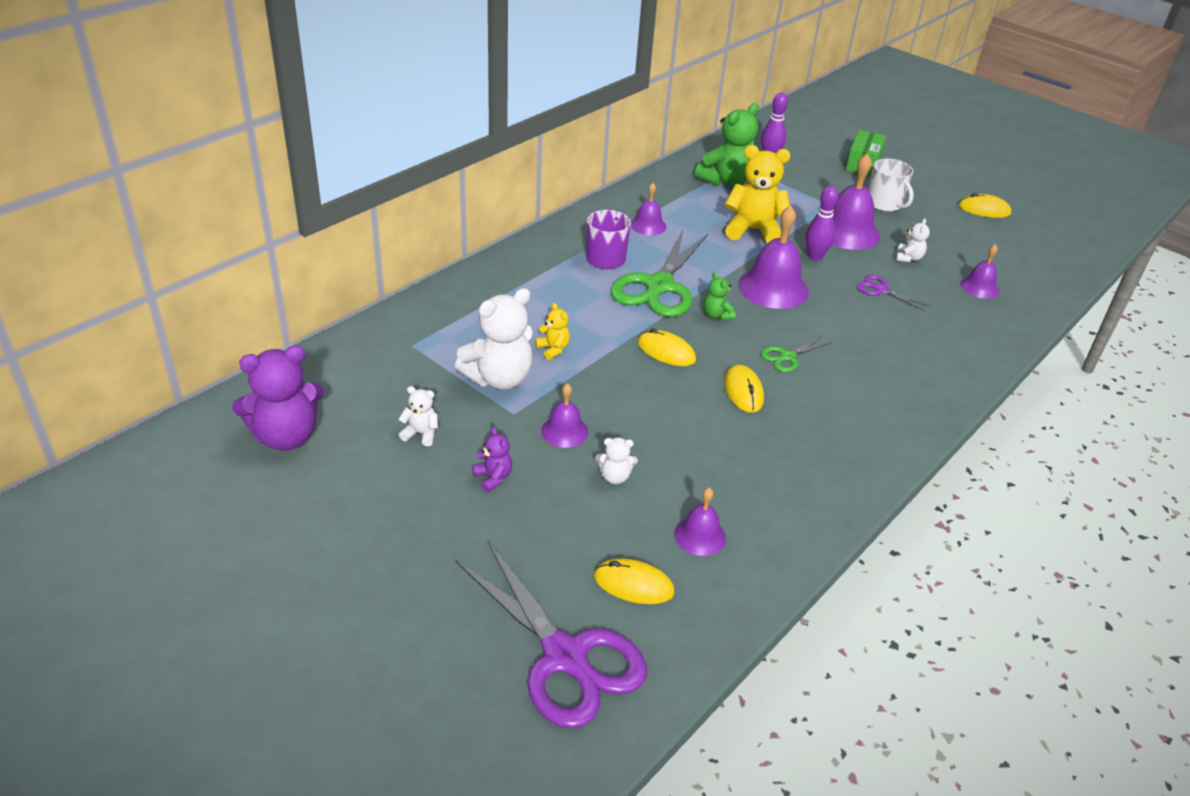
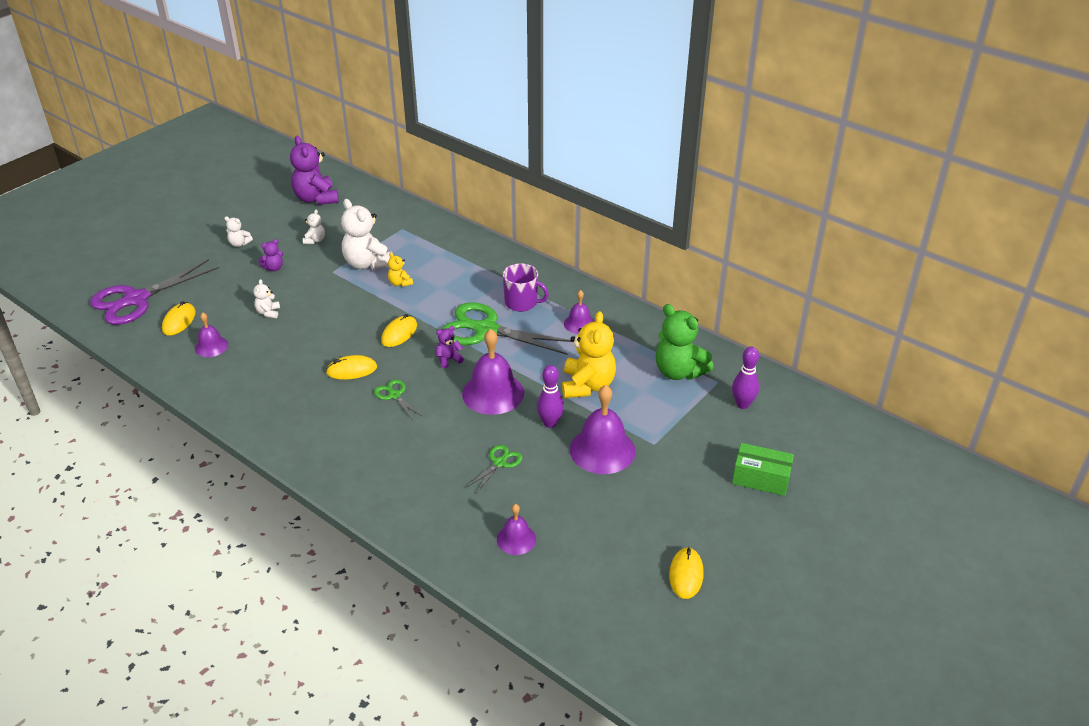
camera: 90 degrees right, 0 degrees up
yellow teddy bear [535,303,570,360] -> yellow teddy bear turned 90 degrees clockwise [388,252,413,287]
purple bell [541,383,588,448] -> none
green teddy bear [704,272,736,320] -> purple teddy bear [436,326,464,368]
purple scissors [857,275,930,311] -> green scissors [466,445,522,493]
white mug [868,159,914,212] -> none
white teddy bear [895,218,930,262] -> white teddy bear moved to [224,216,253,247]

